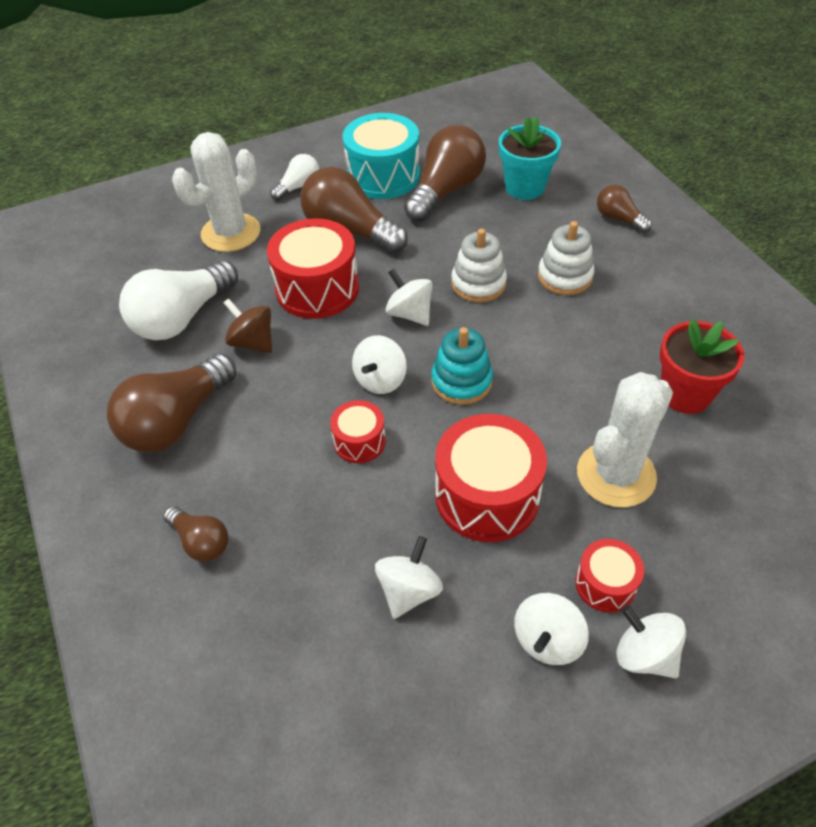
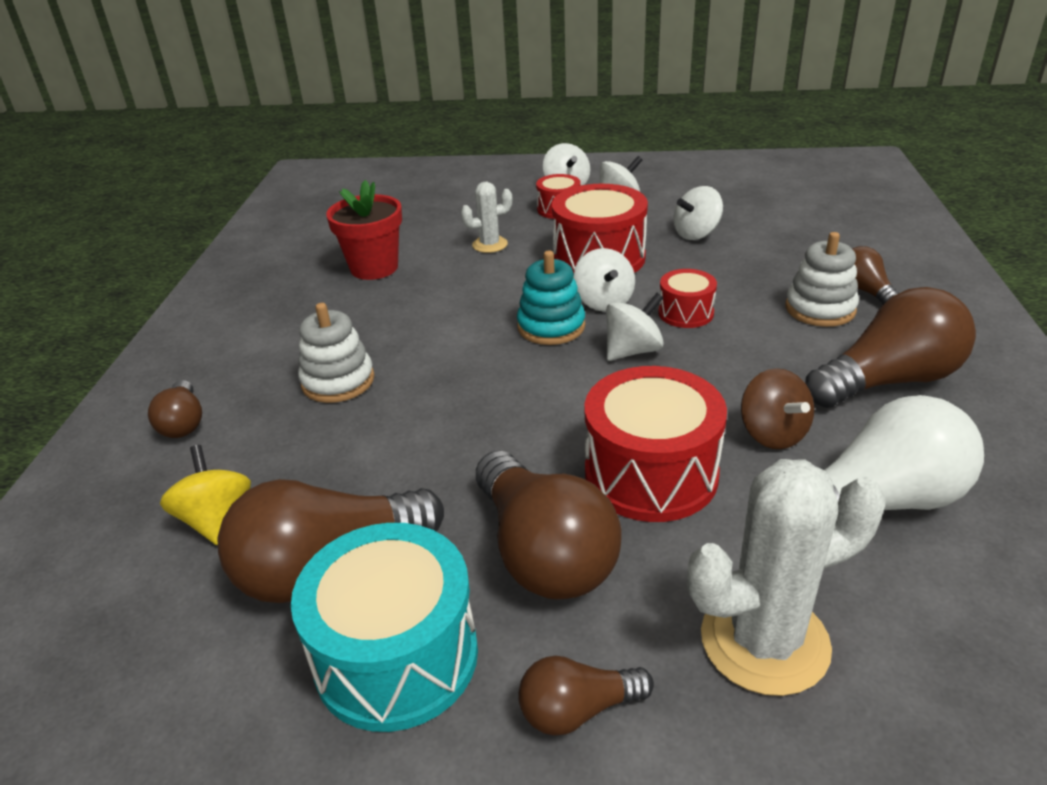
camera: 150 degrees left, 15 degrees down
white light bulb [270,154,319,201] -> brown light bulb [518,656,654,736]
white spinning top [386,269,432,326] -> white spinning top moved to [573,248,635,312]
white stacking toy [451,229,507,302] -> white stacking toy moved to [785,232,859,327]
turquoise flower pot [499,116,561,200] -> yellow spinning top [160,445,251,545]
white cactus [577,372,673,508] -> white cactus [461,182,513,253], size x0.53

